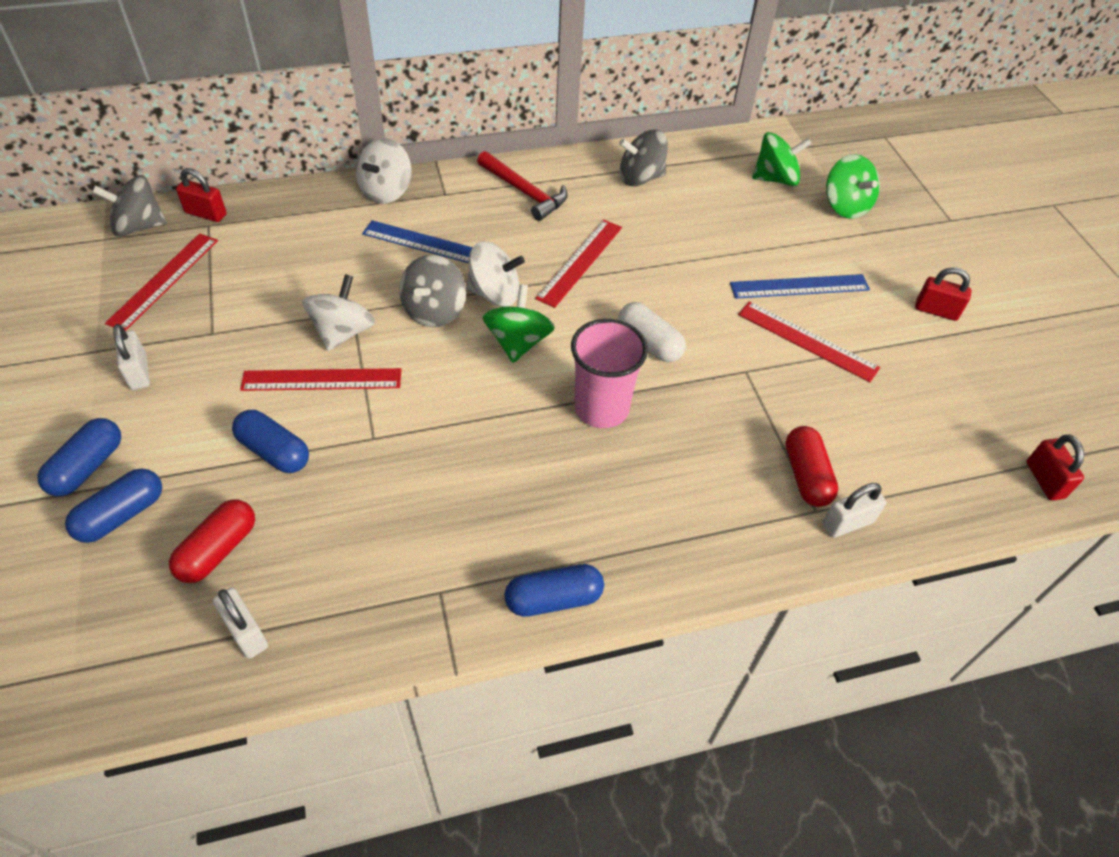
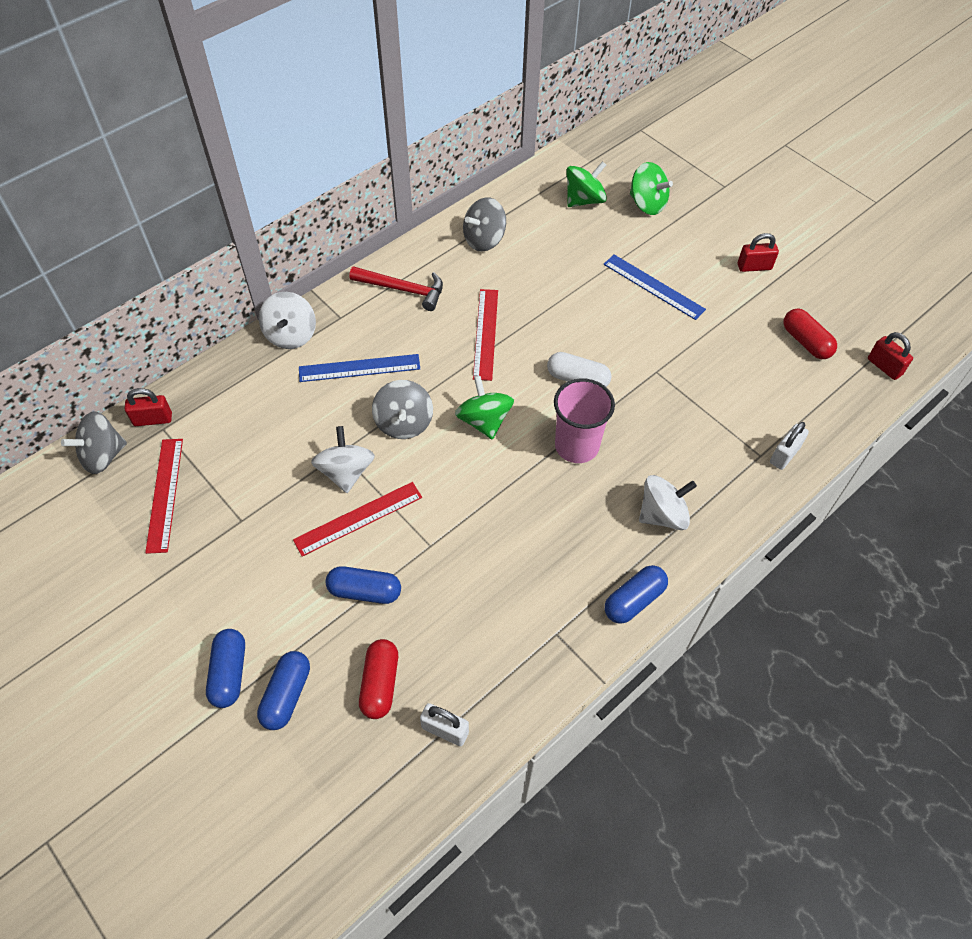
camera: 25 degrees left, 5 degrees up
white padlock [113,324,150,390] -> none
white spinning top [466,241,525,307] -> white spinning top moved to [639,475,697,530]
blue ruler [730,274,870,299] -> blue ruler turned 75 degrees clockwise [603,254,706,320]
red ruler [738,301,880,382] -> none
red capsule [785,426,838,507] -> red capsule moved to [783,308,837,359]

